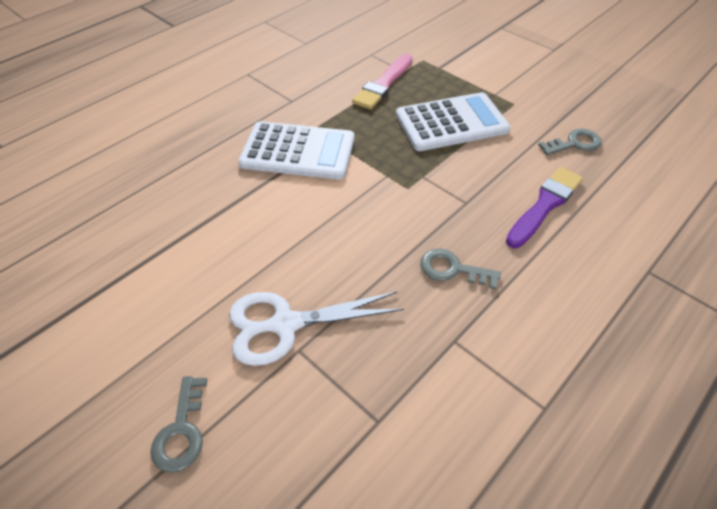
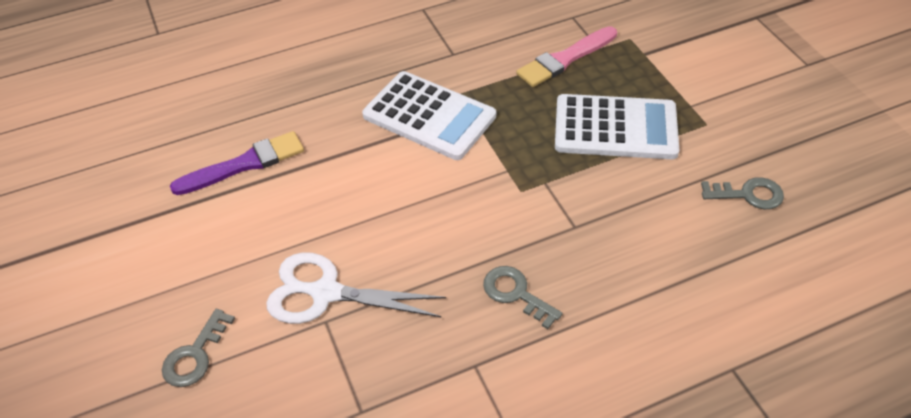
camera: 25 degrees right, 0 degrees up
purple brush [506,167,583,248] -> purple brush moved to [170,131,304,195]

